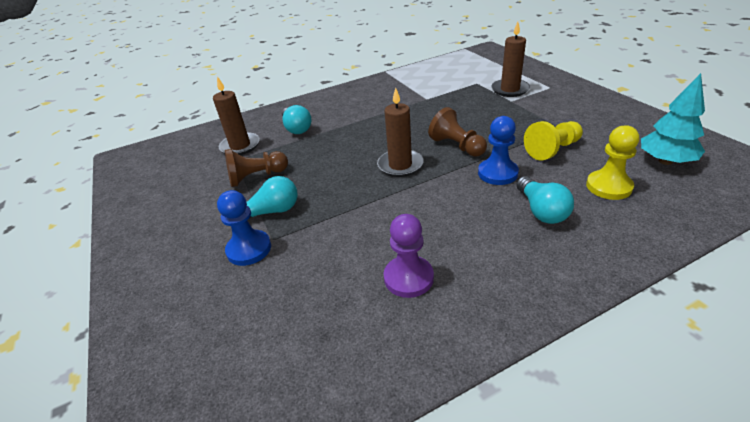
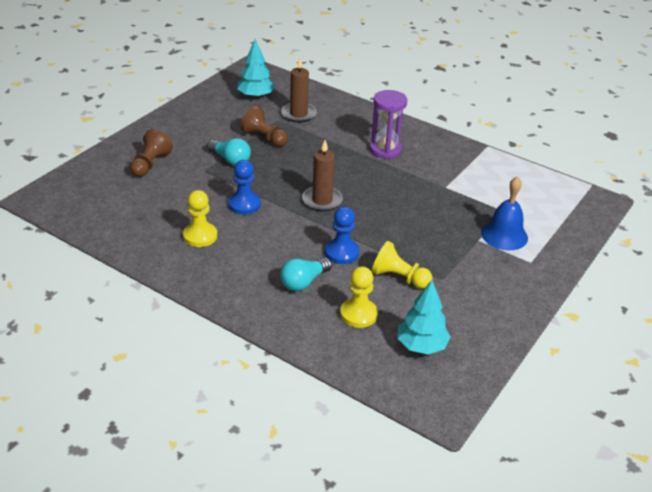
camera: 55 degrees right, 0 degrees up
blue pawn [217,190,271,266] -> blue pawn moved to [228,160,261,215]
turquoise light bulb [282,105,312,134] -> none
purple pawn [384,214,434,298] -> yellow pawn [183,190,217,247]
brown pawn [428,107,487,157] -> brown pawn moved to [130,129,173,177]
brown candle [491,22,530,97] -> blue bell [481,177,528,250]
none -> turquoise tree [237,39,275,99]
none -> purple hourglass [369,90,407,159]

